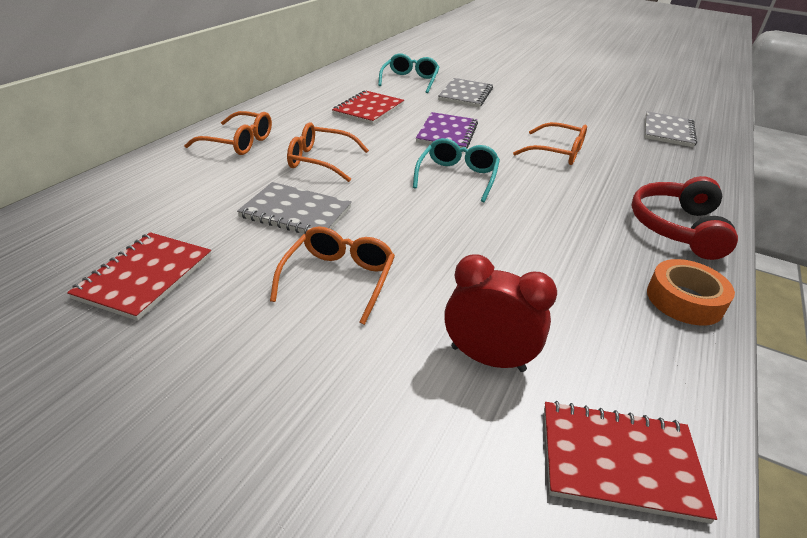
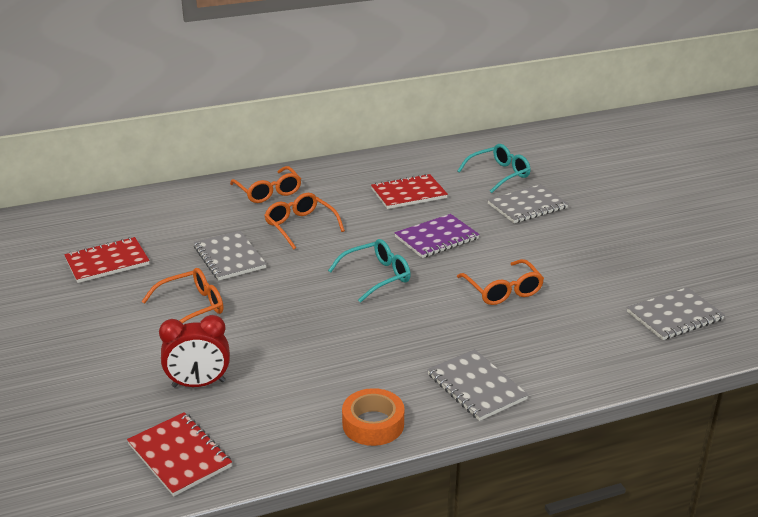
camera: 45 degrees right, 5 degrees down
red clock [445,255,557,372] -> red clock turned 105 degrees clockwise [159,315,230,388]
red headphones [631,176,738,260] -> grey notebook [427,349,529,421]

